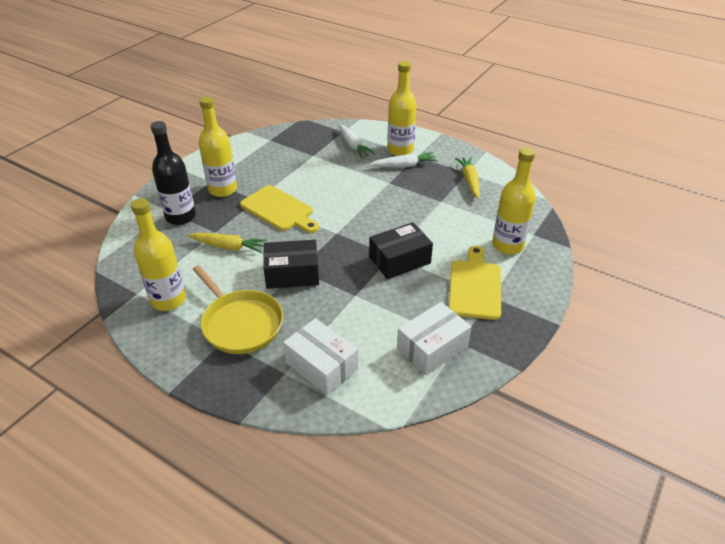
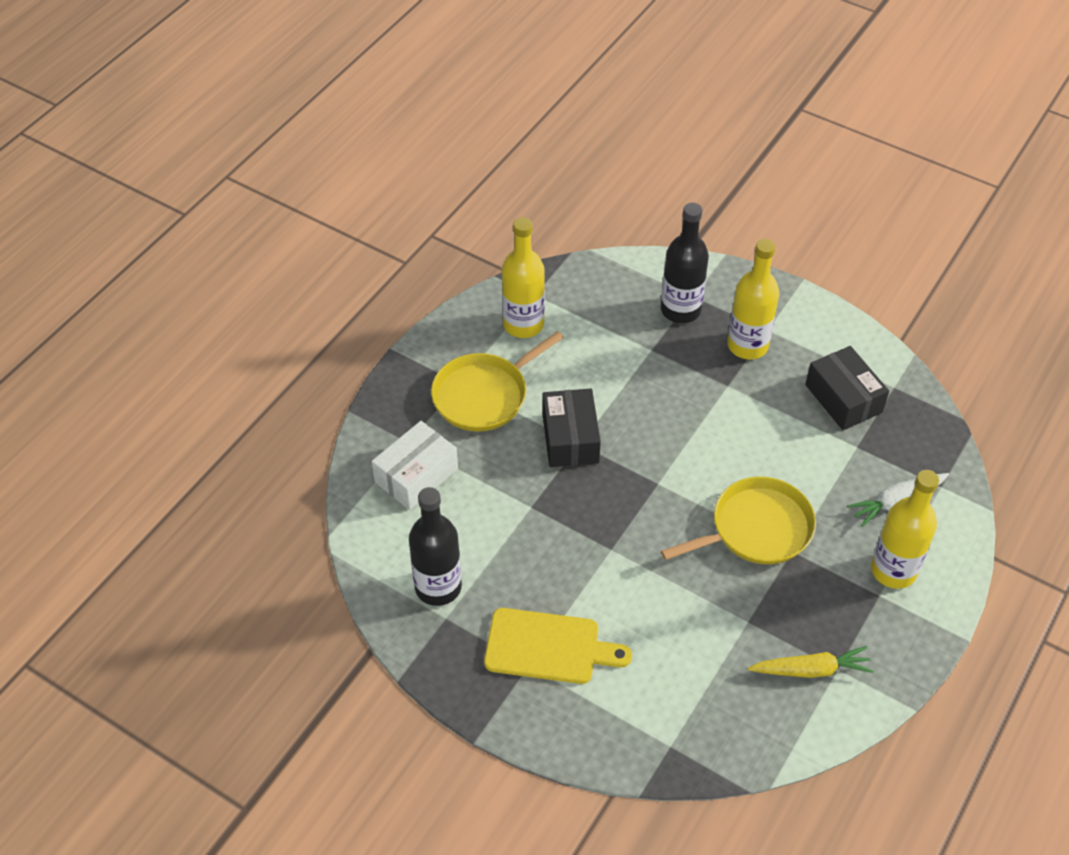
camera: 90 degrees right, 10 degrees up
yellow carrot [187,233,267,253] -> none
yellow cutting board [240,185,319,233] -> none
white carrot [368,152,438,168] -> none
black box [369,222,433,279] -> black box moved to [805,346,889,430]
white box [397,302,472,375] -> black bottle [409,487,462,606]
yellow bottle [492,147,536,255] -> none
none -> yellow pan [661,477,816,564]

